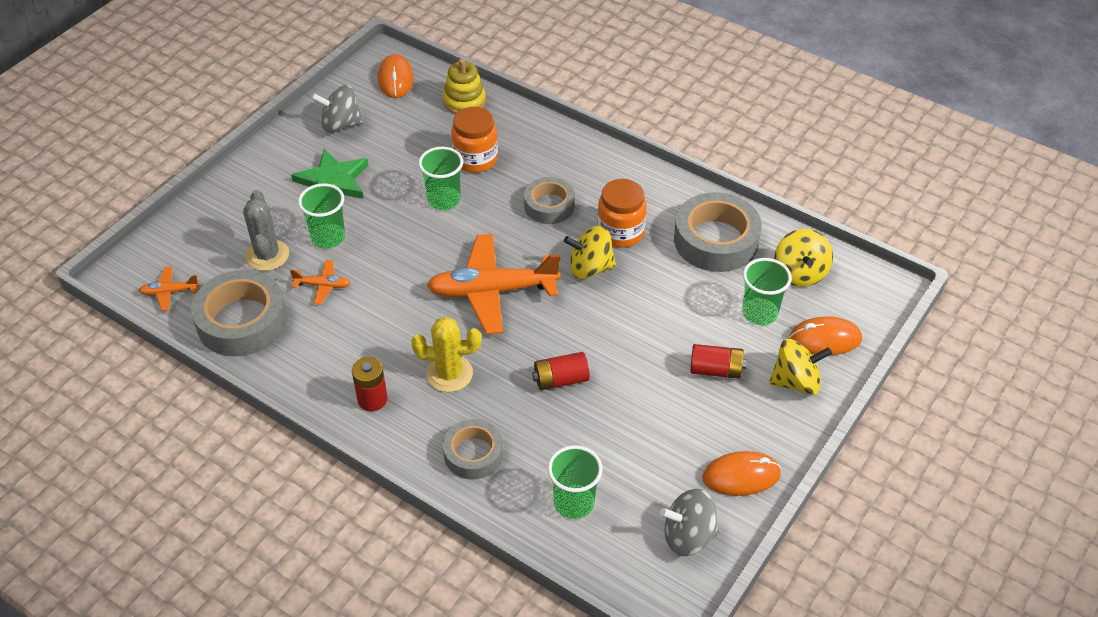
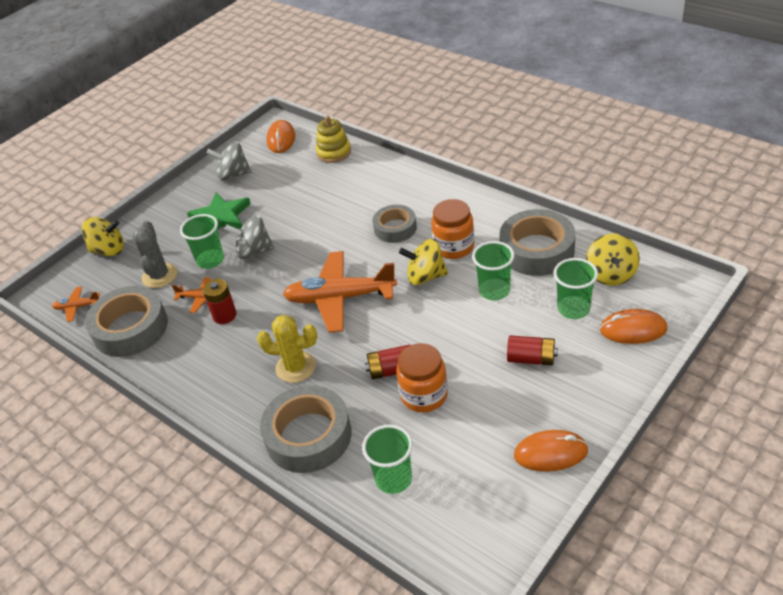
camera: 10 degrees right, 5 degrees down
red battery [352,357,387,411] -> red battery moved to [203,279,237,324]
green cup [419,147,463,210] -> green cup moved to [472,241,515,301]
grey tape [443,419,503,480] -> grey tape [260,385,351,473], size x1.63
orange jar [451,107,498,173] -> orange jar moved to [396,343,448,412]
grey spinning top [660,489,719,556] -> grey spinning top moved to [225,215,274,259]
yellow spinning top [769,339,832,395] -> yellow spinning top moved to [82,217,124,256]

